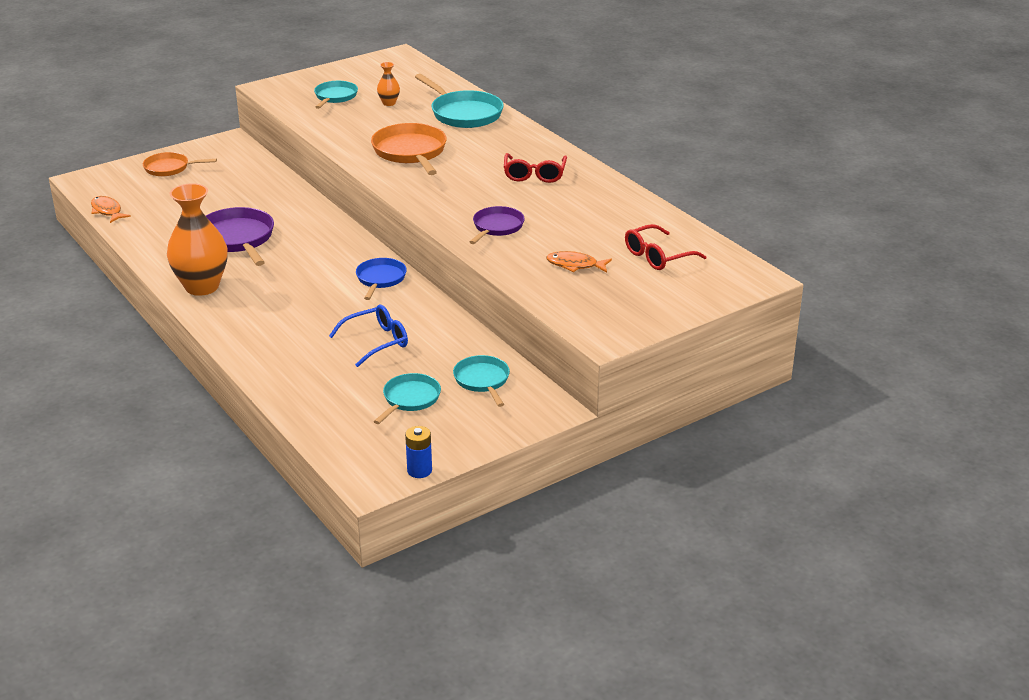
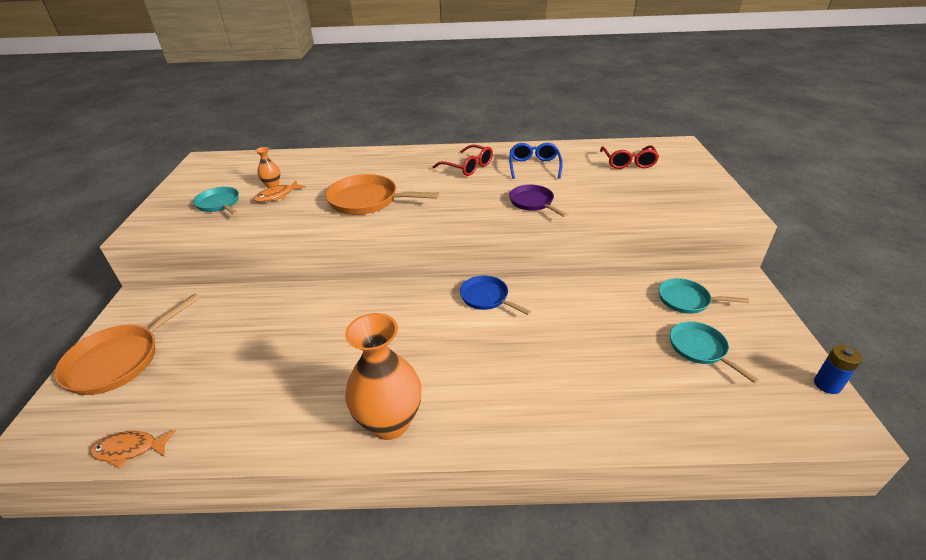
camera: 55 degrees left, 5 degrees up
orange pan [143,152,217,176] -> orange pan [54,293,200,395], size x1.61
purple pan [206,207,274,266] -> none
blue glasses [329,305,408,367] -> blue glasses moved to [509,143,563,179]
turquoise pan [415,74,504,128] -> none
orange fish [546,251,612,272] -> orange fish moved to [254,181,306,202]

